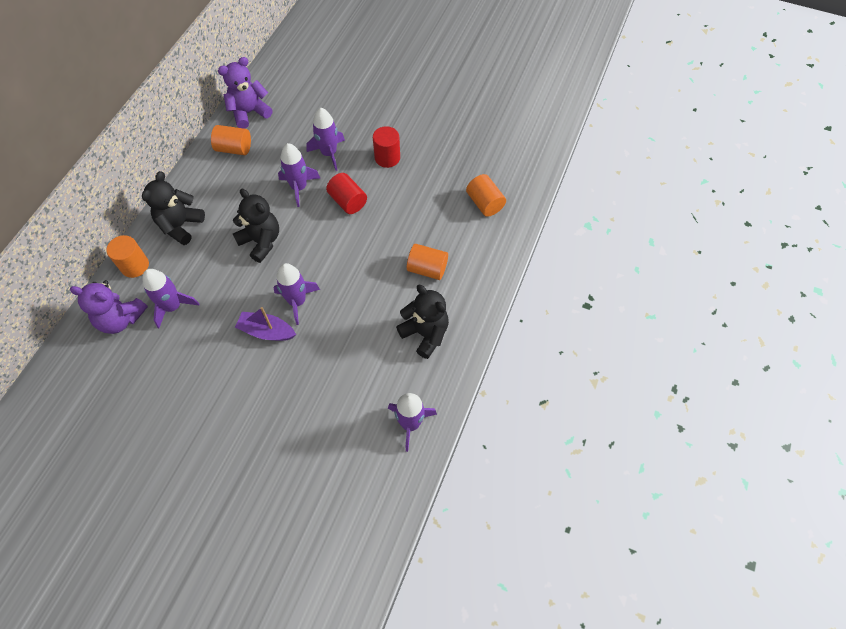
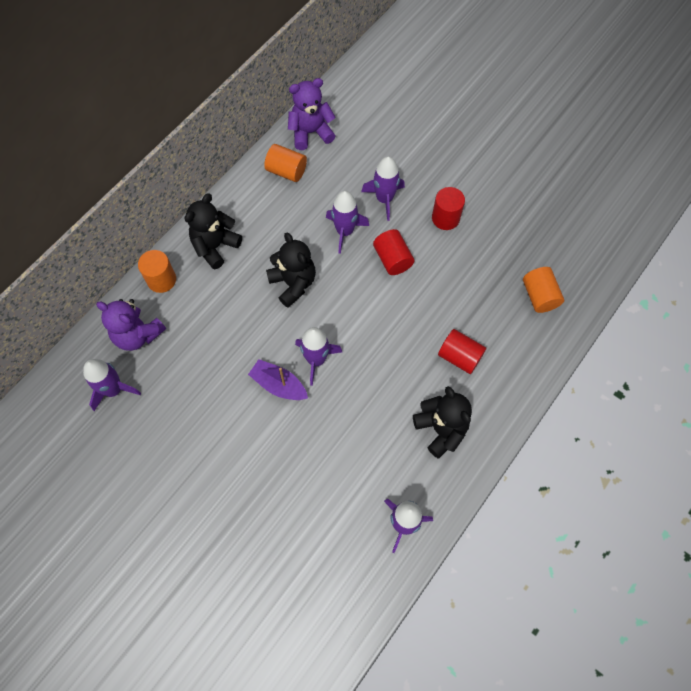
camera: 15 degrees right, 5 degrees up
purple rocket [142,269,199,328] -> purple rocket moved to [83,359,141,411]
orange cylinder [407,244,448,280] -> red cylinder [438,329,486,374]

